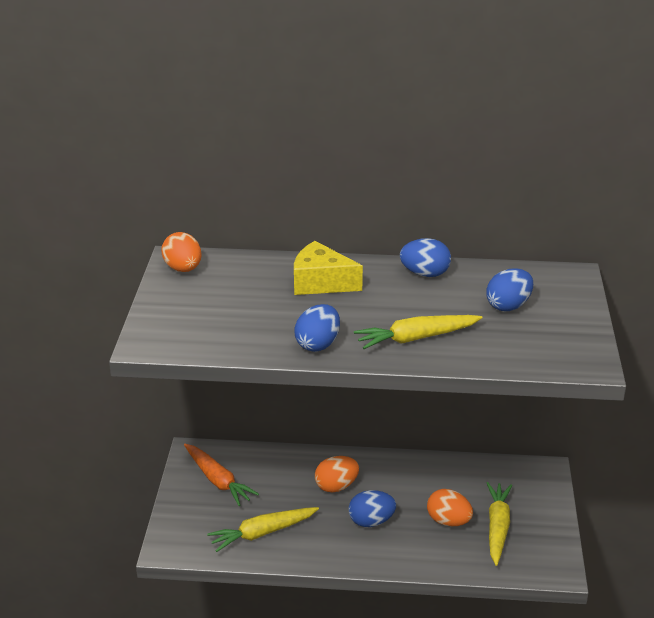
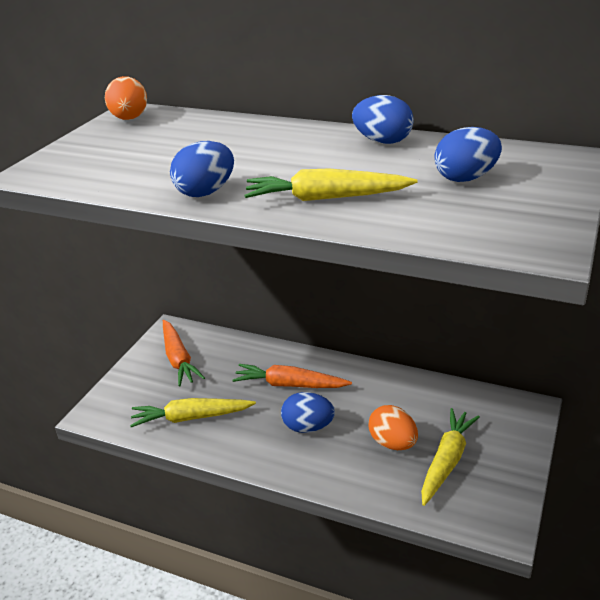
camera: 20 degrees right, 0 degrees up
yellow cheese [294,241,363,295] -> none
orange egg [315,456,359,492] -> orange carrot [232,364,352,388]

